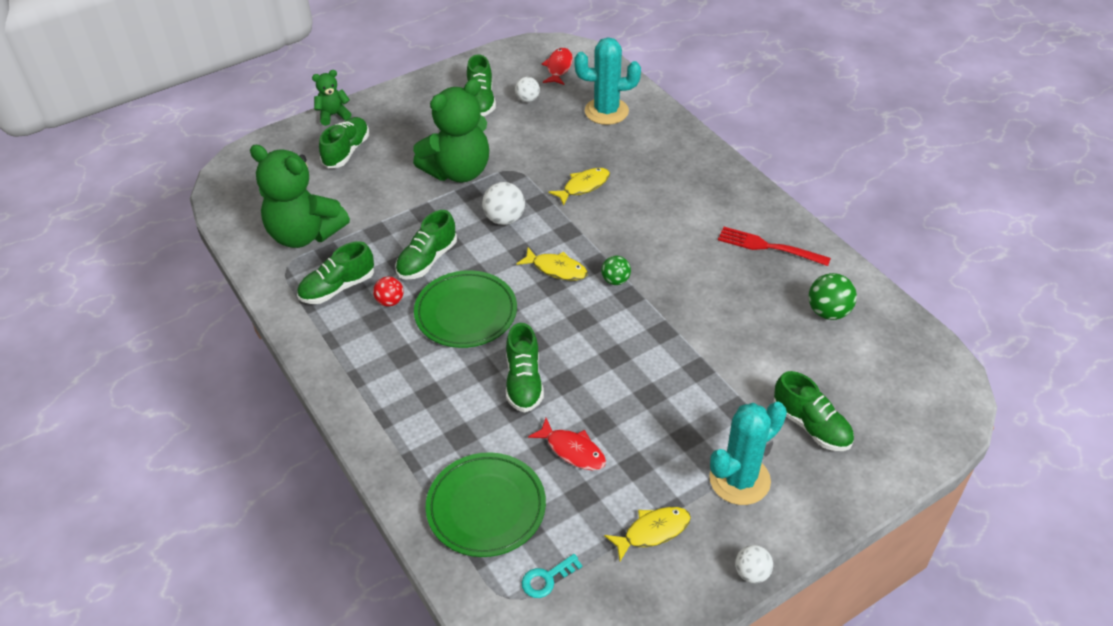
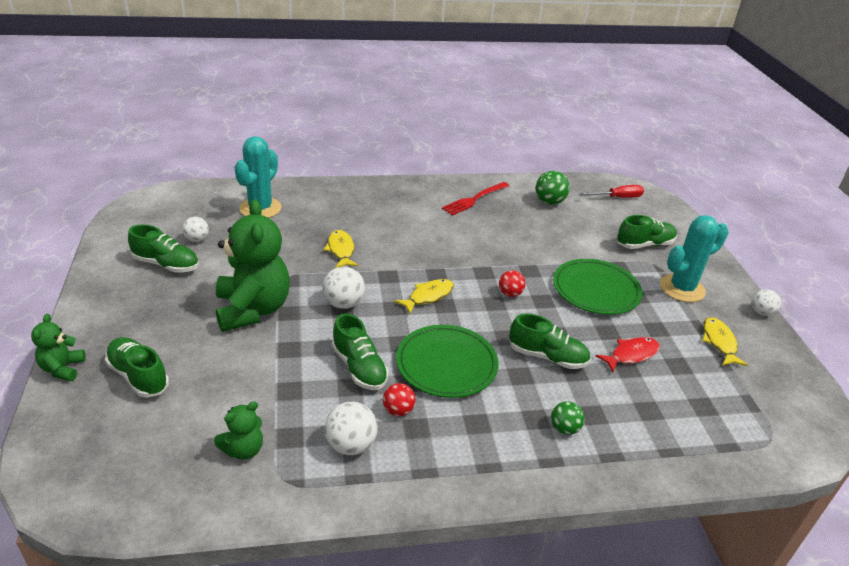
camera: 70 degrees left, 10 degrees down
green teddy bear [250,145,350,248] -> green teddy bear [214,401,263,460], size x0.48
green shoe [297,241,374,304] -> white ball [325,402,378,455]
green plate [426,452,546,557] -> green plate moved to [553,259,643,315]
turquoise key [521,554,583,598] -> none
red fish [542,48,573,85] -> none
green ball [601,256,631,285] -> green ball moved to [551,401,584,435]
turquoise cactus [709,402,787,505] -> turquoise cactus turned 75 degrees clockwise [660,215,729,302]
none -> red ball [499,270,526,297]
none -> red screwdriver [579,185,644,198]

